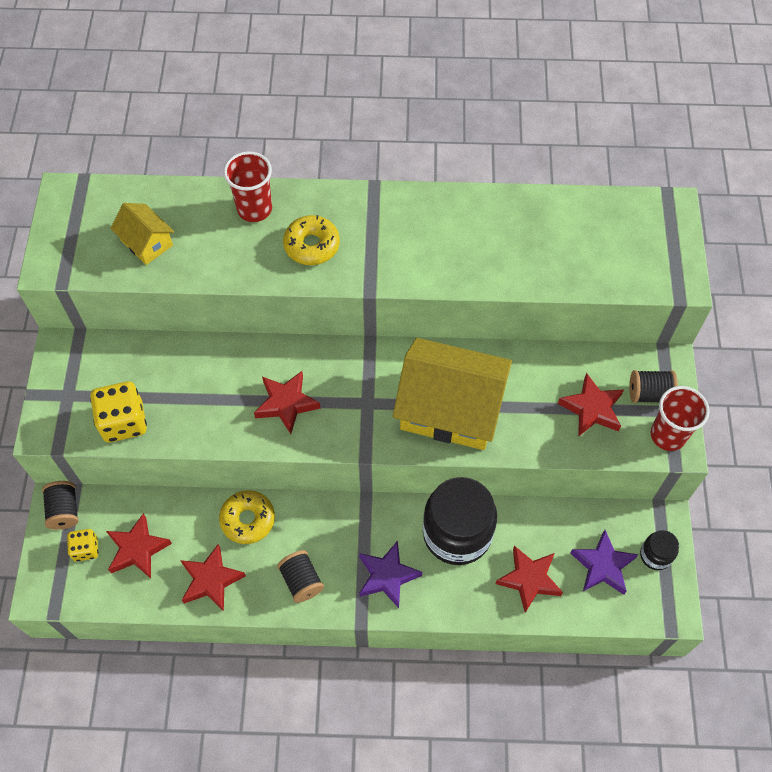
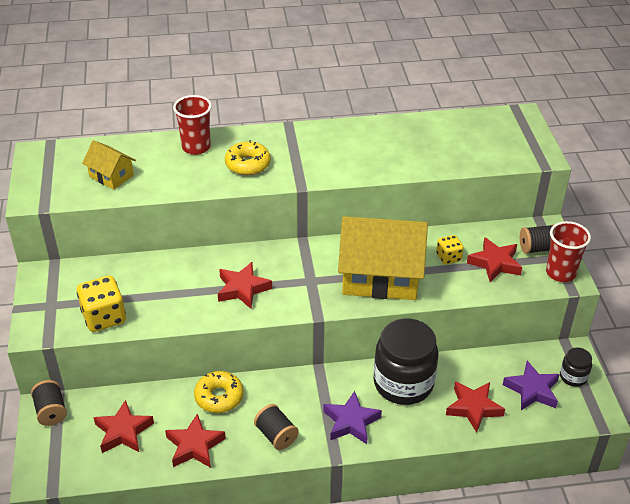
camera: 10 degrees left, 20 degrees down
yellow dice [67,529,98,562] -> yellow dice moved to [436,235,464,265]

